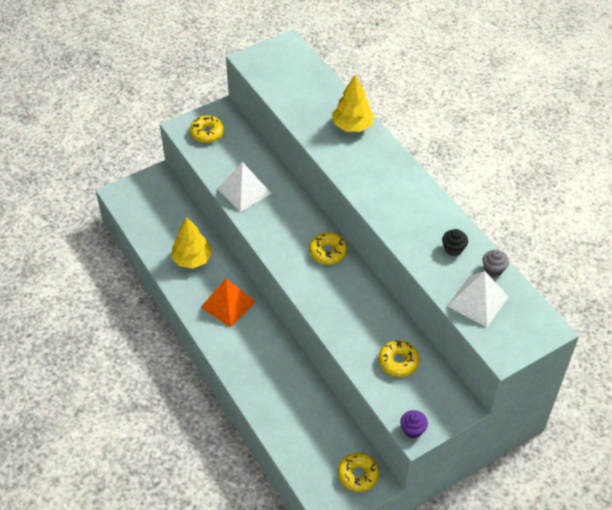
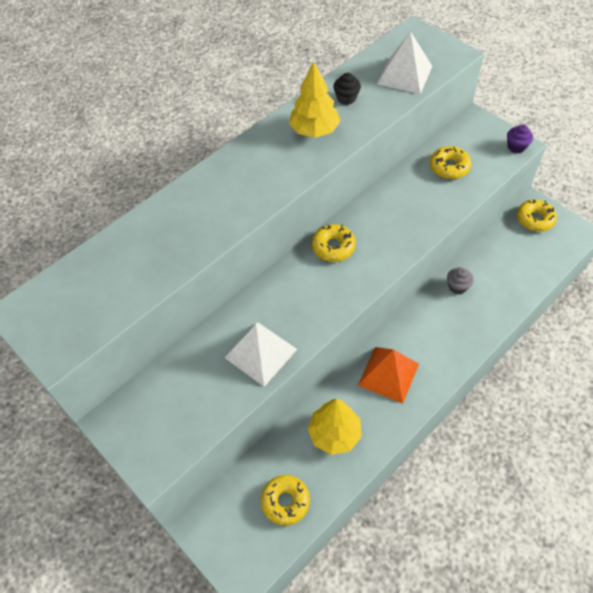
camera: 100 degrees left, 5 degrees up
yellow donut [190,115,224,143] -> yellow donut moved to [261,475,310,525]
yellow tree [332,75,374,132] -> yellow tree moved to [289,61,340,138]
grey cupcake [483,250,509,277] -> grey cupcake moved to [447,268,474,294]

